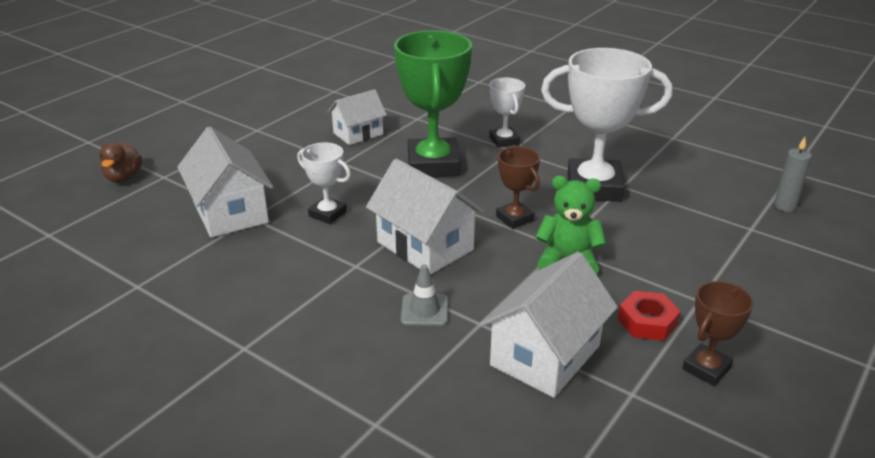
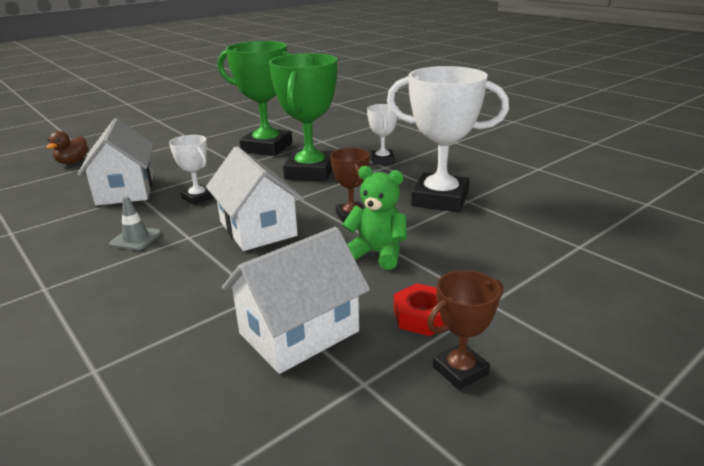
camera: 15 degrees right, 5 degrees down
white house [328,89,387,145] -> green trophy [218,41,292,156]
grey traffic cone [401,265,448,326] -> grey traffic cone moved to [109,196,161,250]
grey candle [774,137,812,212] -> none

